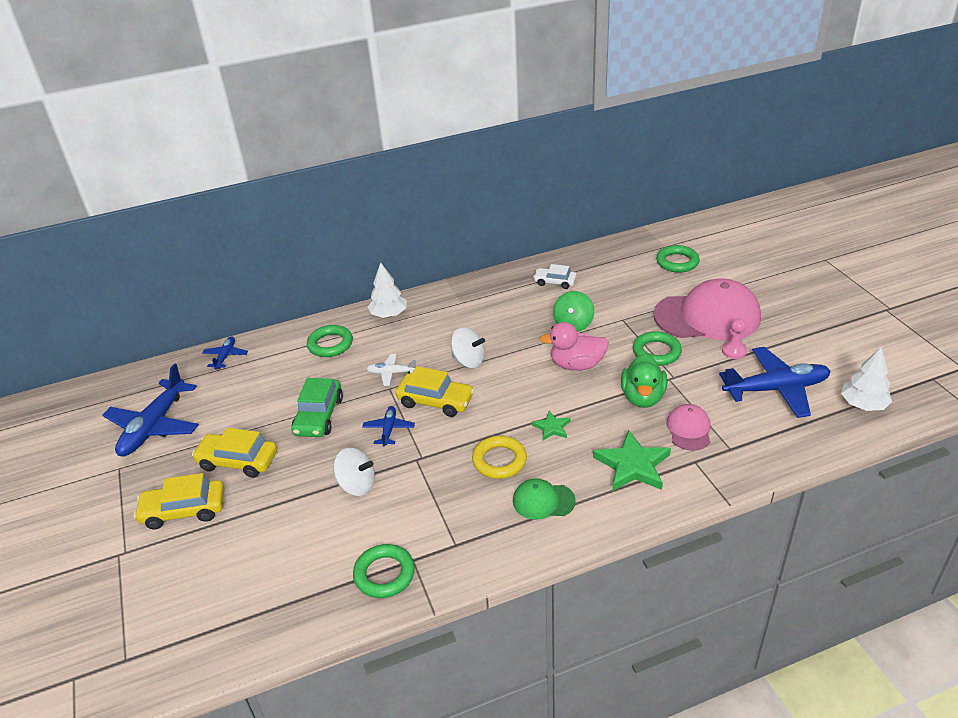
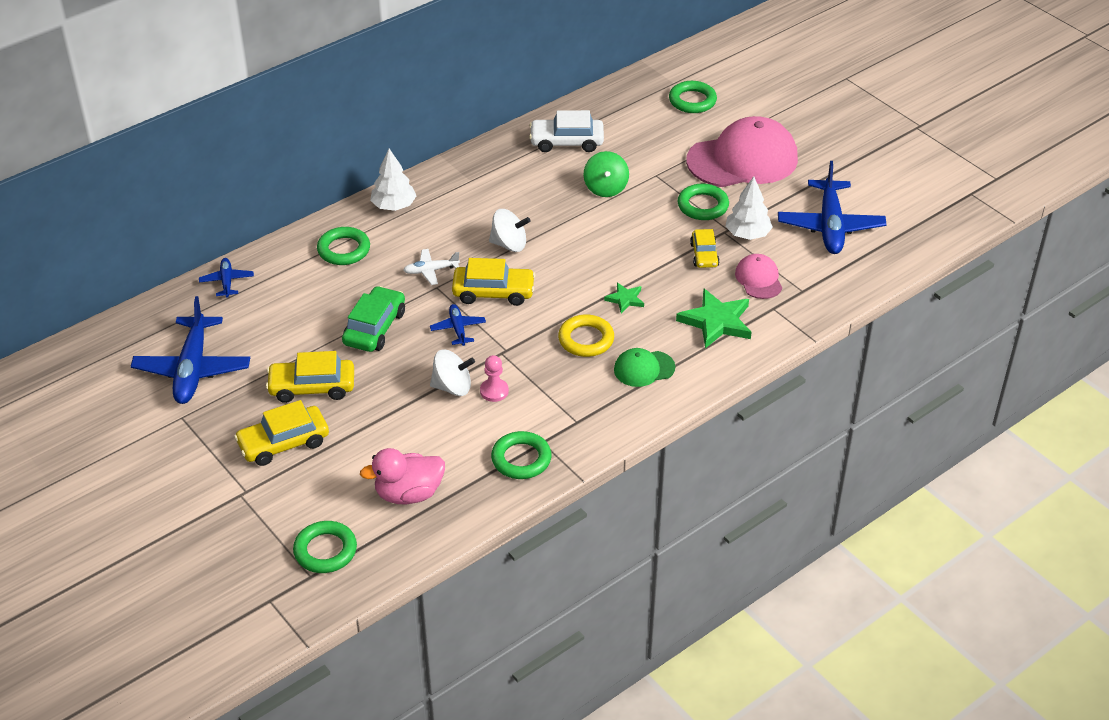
camera: 20 degrees left, 5 degrees up
green car [292,378,343,437] -> green car turned 150 degrees counterclockwise [342,286,405,352]
white car [533,264,577,289] -> white car [529,110,604,152], size x1.56
pink duck [540,322,609,371] -> pink duck moved to [360,448,445,504]
green duck [621,353,667,408] -> yellow car [690,229,720,268]
blue plane [719,347,831,418] -> blue plane turned 120 degrees clockwise [778,161,887,254]
pink pawn [722,318,747,359] -> pink pawn moved to [480,355,509,402]
white tree [841,347,892,411] -> white tree moved to [725,177,773,240]
none -> green ring [293,521,357,573]

